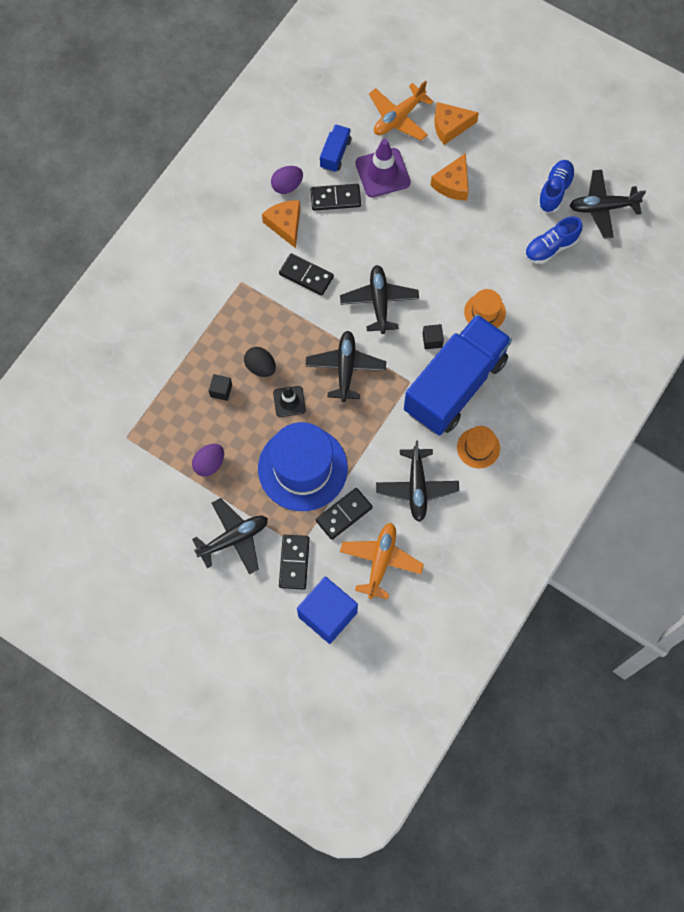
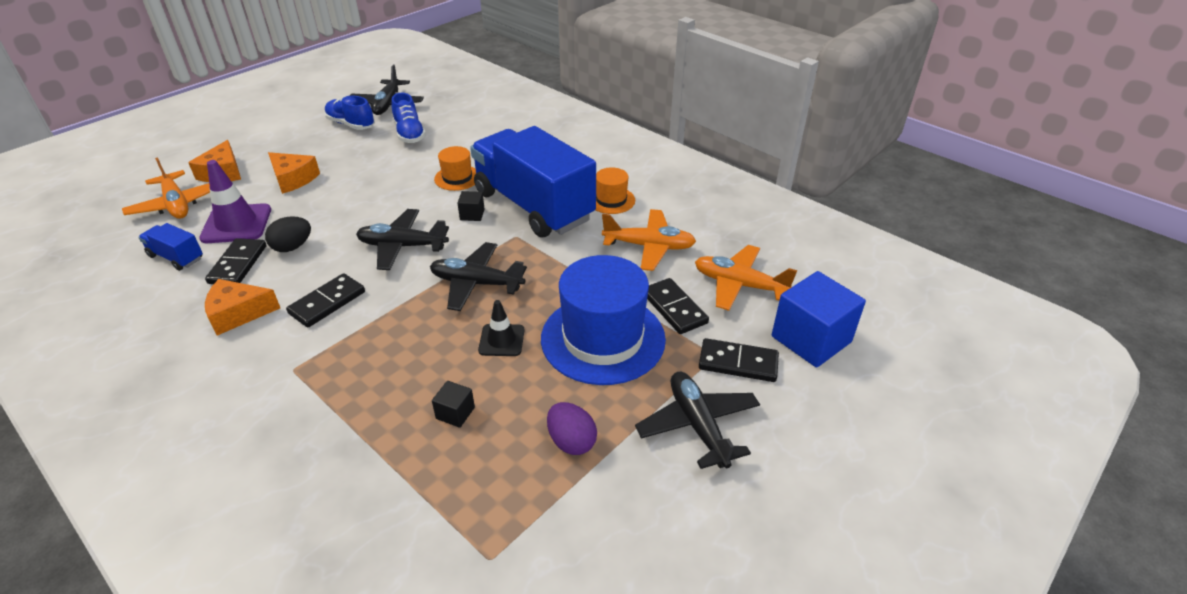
camera: 80 degrees left, 30 degrees down
black egg [244,347,276,377] -> black egg moved to [265,216,311,252]
purple egg [271,166,303,194] -> none
black plane [376,440,459,522] -> orange plane [602,209,696,271]

